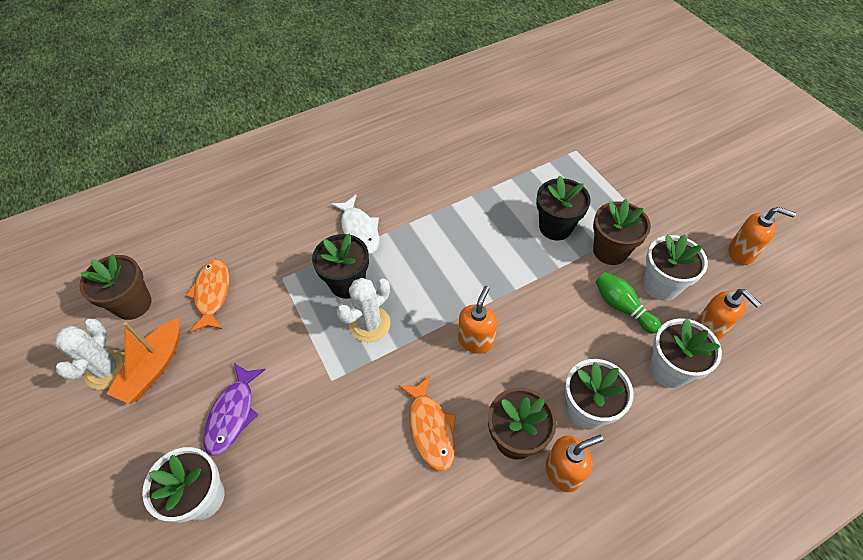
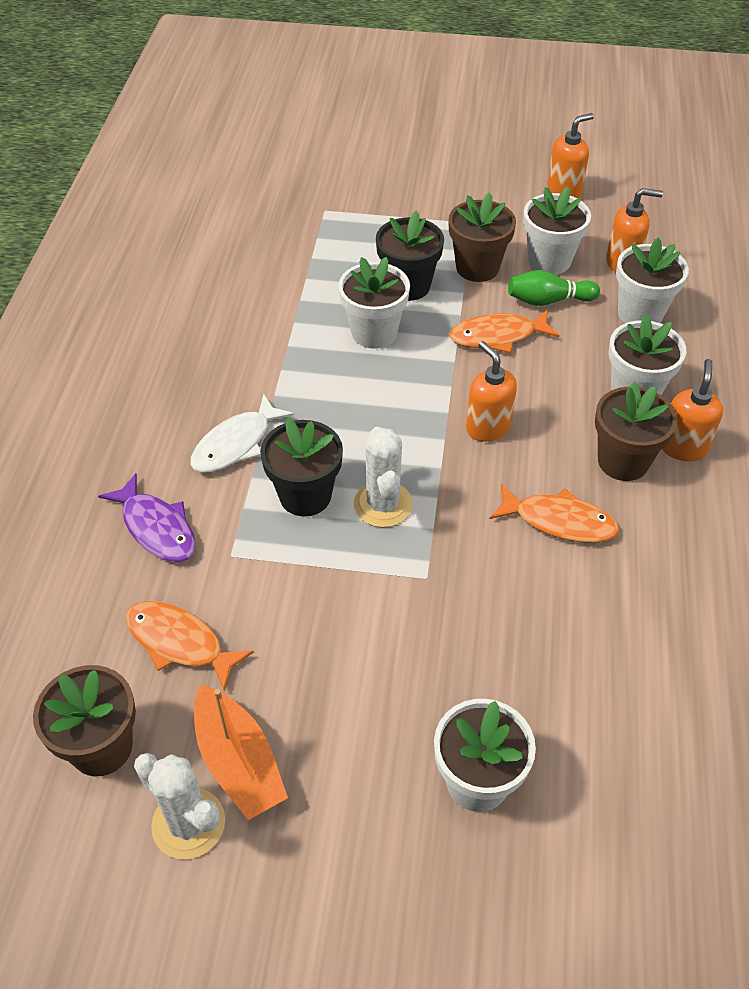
camera: 55 degrees left, 5 degrees down
purple fish [203,363,266,456] -> purple fish moved to [98,473,196,562]
white fish [331,195,379,254] -> white fish turned 120 degrees clockwise [190,394,294,473]
none -> white flower pot [338,257,410,349]
none -> orange fish [449,309,560,353]

